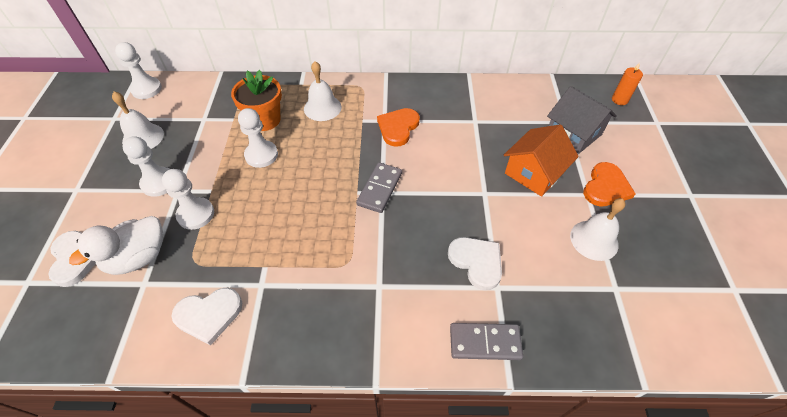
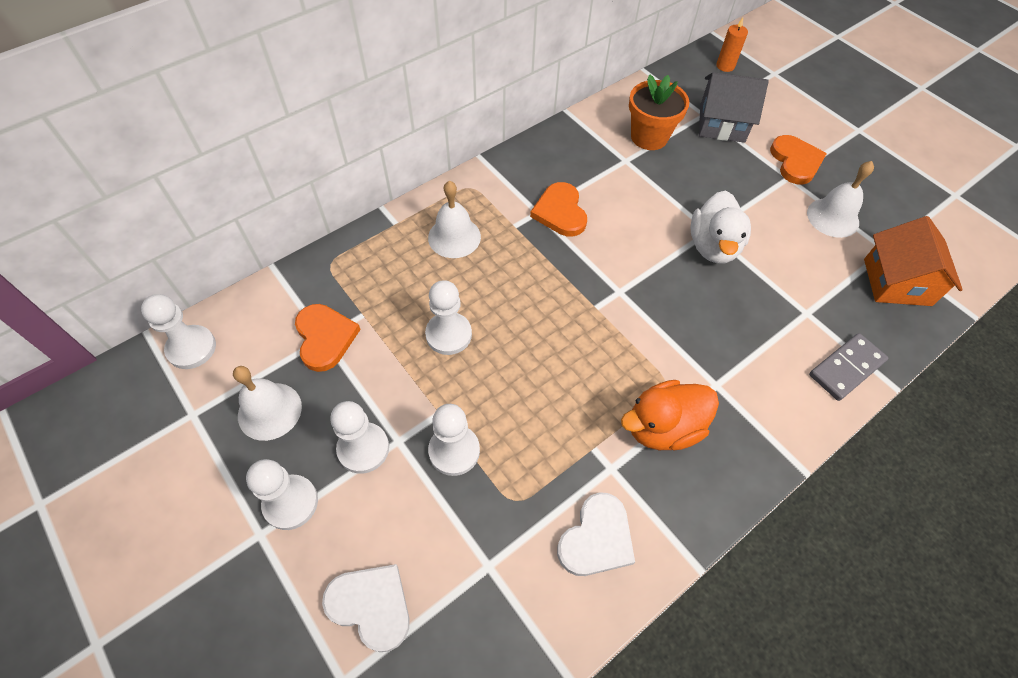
camera: 40 degrees left, 5 degrees up
white duck [69,216,163,275] -> white duck moved to [690,191,751,264]
orange flower pot [231,70,282,131] -> orange flower pot moved to [629,74,689,150]
grey domino [356,163,402,213] -> none
white heart [448,237,502,290] -> none
orange house [504,124,579,197] -> orange house moved to [864,216,963,306]
none -> white pawn [246,459,318,530]
none -> orange heart [295,304,361,372]
none -> orange duck [621,380,719,450]

